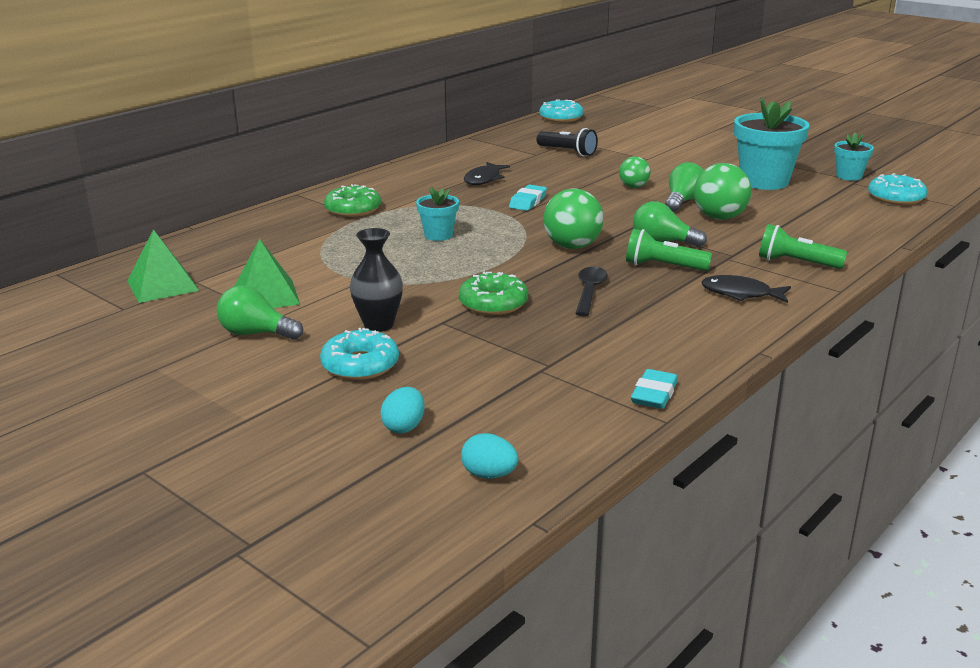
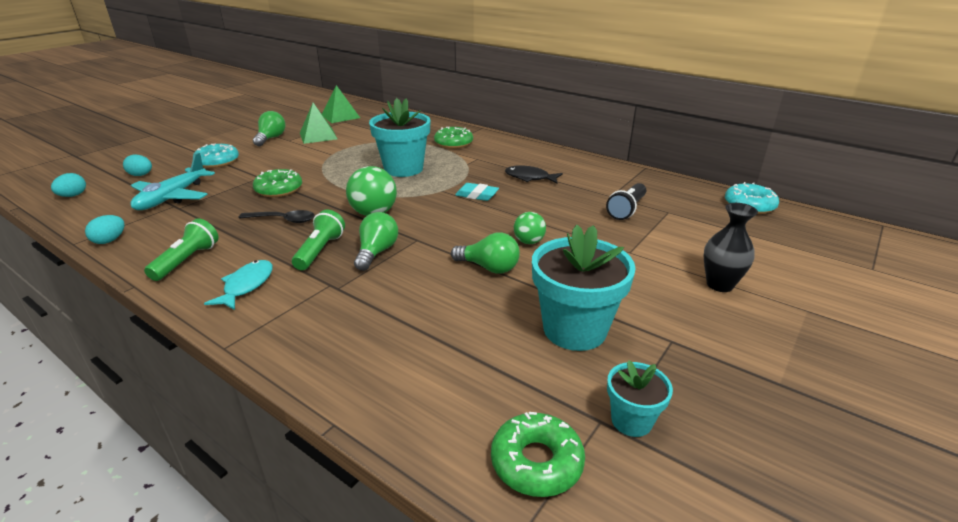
camera: 85 degrees right, 5 degrees up
black vase [350,228,403,332] -> black vase moved to [703,203,758,292]
turquoise flower pot [416,186,459,241] -> turquoise flower pot [369,98,431,177], size x1.91
turquoise eraser [631,369,678,409] -> turquoise egg [85,215,125,244]
green ball [694,163,752,220] -> none
black fish [702,275,791,303] -> turquoise fish [204,260,273,310]
green flashlight [759,224,847,269] -> green flashlight moved to [144,218,219,281]
turquoise donut [868,173,927,205] -> green donut [491,412,585,497]
none -> turquoise plane [130,153,215,210]

